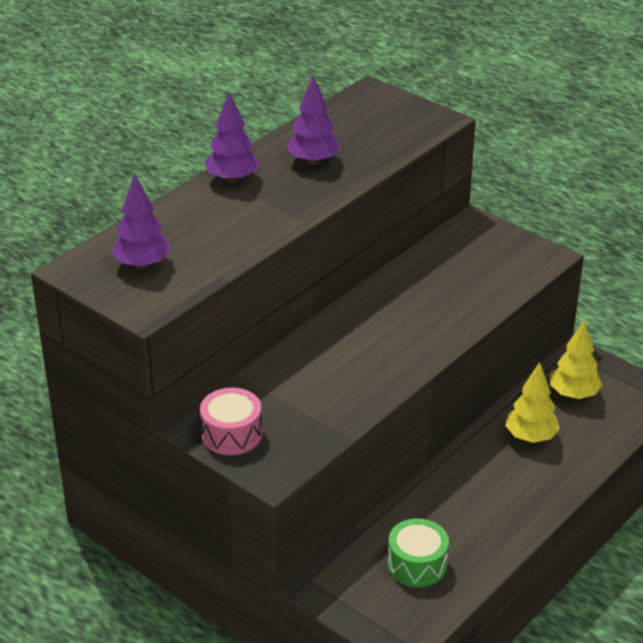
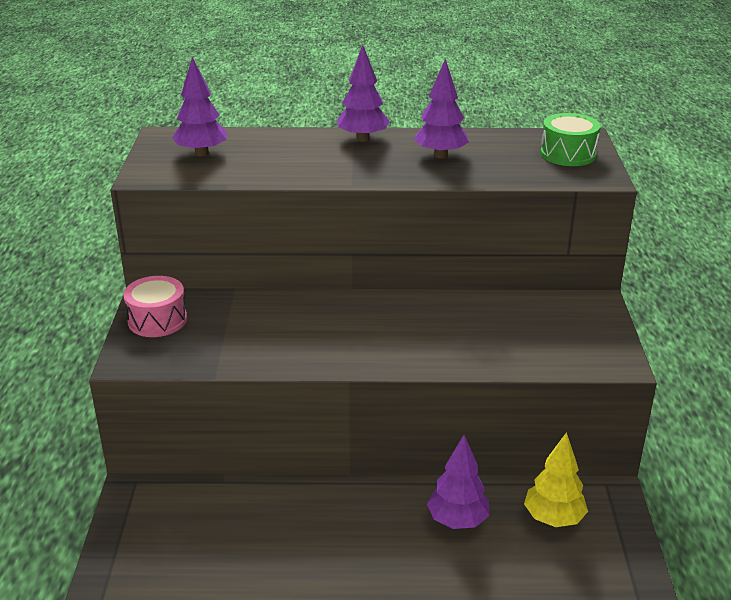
camera: 50 degrees right, 5 degrees down
green drum [388,518,449,587] -> green drum moved to [540,113,601,166]
yellow tree [505,362,560,443] -> purple tree [427,435,490,529]

